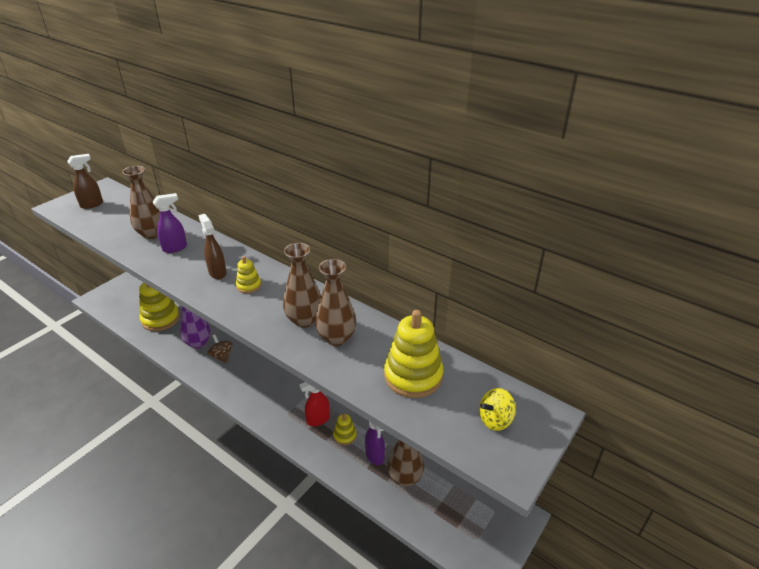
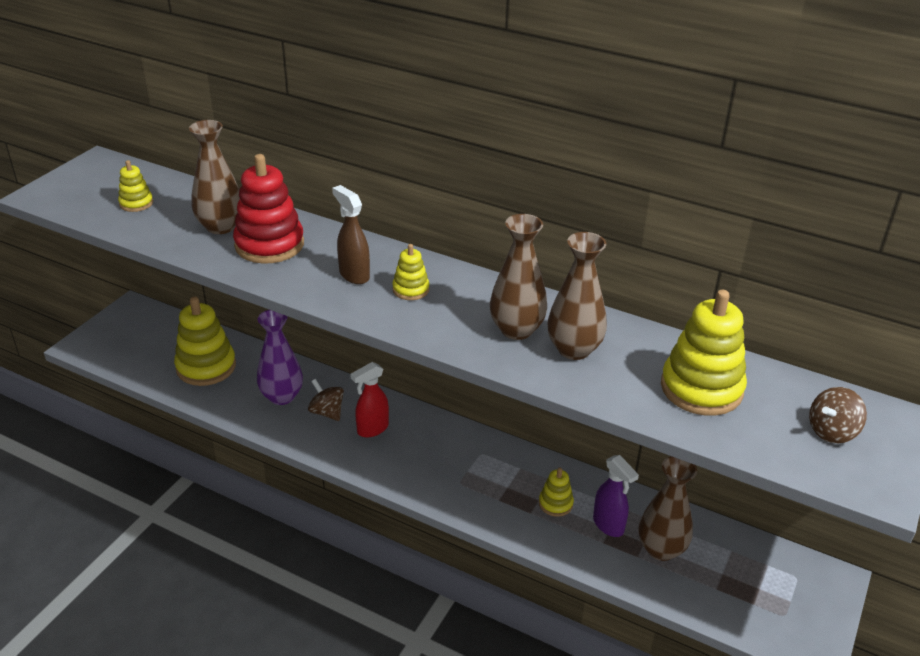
camera: 10 degrees left, 0 degrees up
brown spray bottle [67,154,103,209] -> none
purple spray bottle [153,193,187,253] -> red stacking toy [233,154,304,264]
red spray bottle [300,382,330,426] -> red spray bottle moved to [350,362,389,438]
yellow spinning top [479,388,516,431] -> brown spinning top [809,387,867,443]
none -> yellow stacking toy [118,160,153,212]

